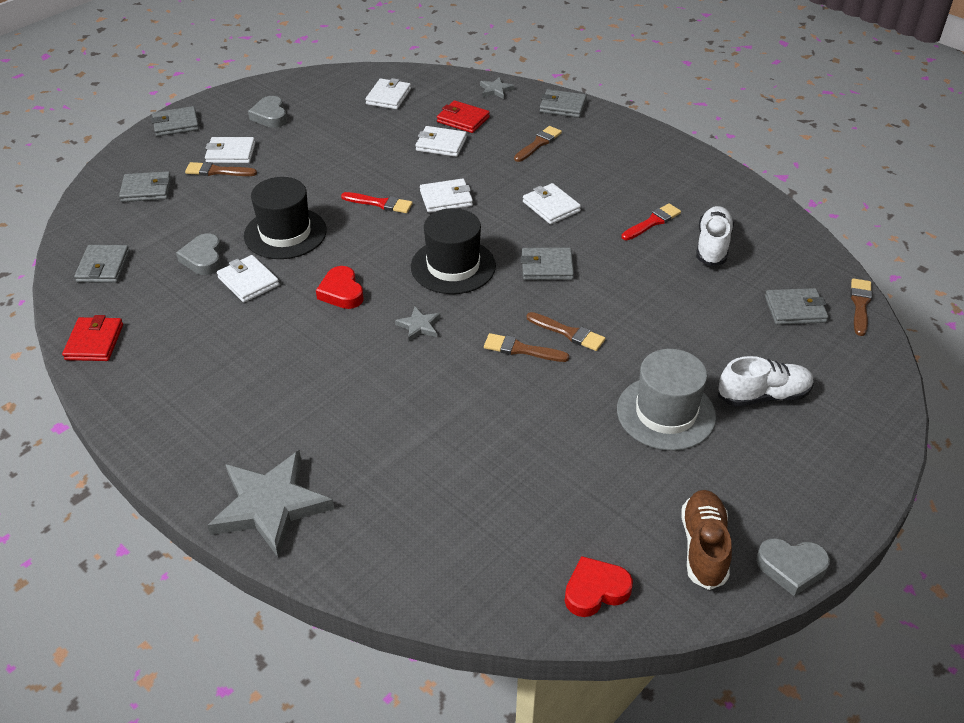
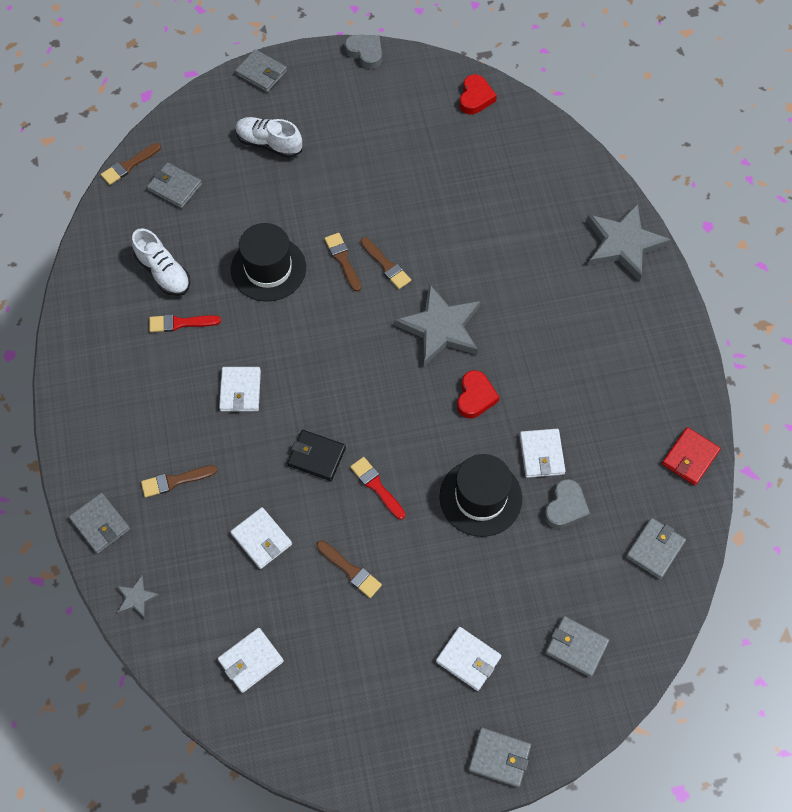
camera: 145 degrees left, 20 degrees up
brown brush [185,162,257,176] -> brown brush moved to [317,541,382,598]
grey heart [248,96,287,128] -> none
grey star [395,307,441,341] -> grey star [394,284,480,366], size x2.24
black hat [411,208,496,294] -> black hat moved to [231,223,306,302]
white wallet [420,178,473,213] -> black wallet [287,430,346,481]
red wallet [437,100,490,133] -> none
grey wallet [521,248,574,280] -> grey wallet moved to [235,49,287,92]
red heart [565,556,633,617] -> red heart turned 90 degrees counterclockwise [459,74,497,114]
grey hat [617,349,716,451] -> none
brown shoe [681,490,732,590] -> none
white shoe [696,206,734,266] -> white shoe turned 90 degrees counterclockwise [132,229,190,296]

